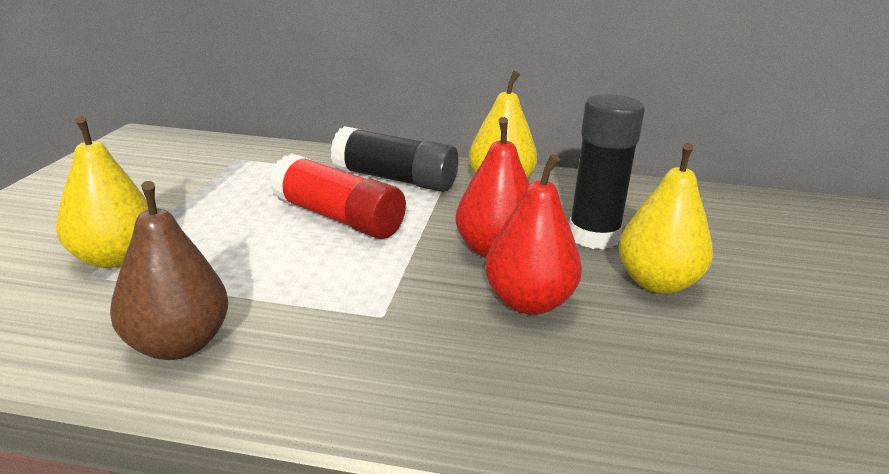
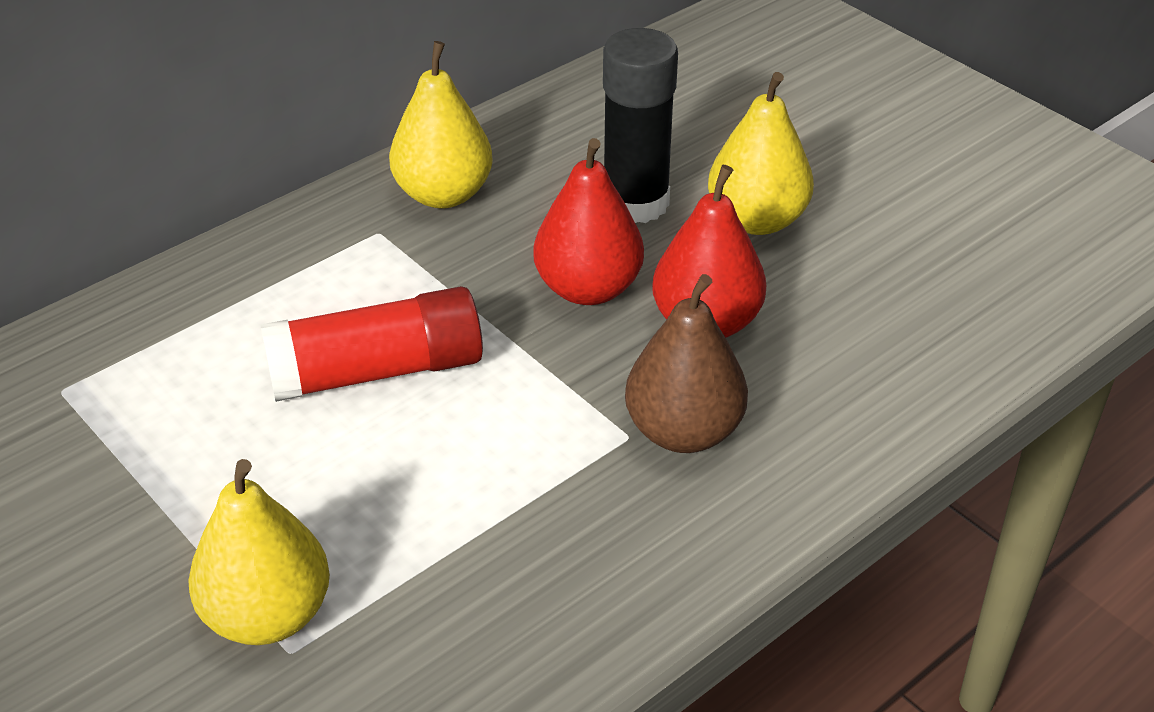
camera: 50 degrees left, 15 degrees up
brown pear [110,181,228,360] -> brown pear moved to [625,274,748,453]
black glue stick [331,126,458,192] -> none

